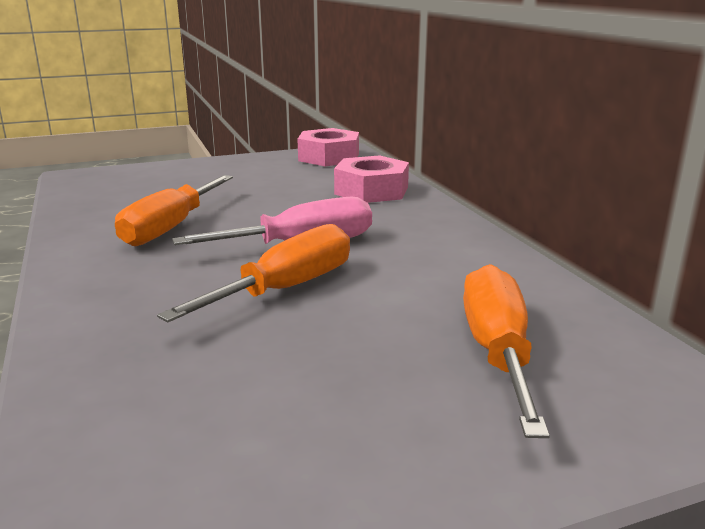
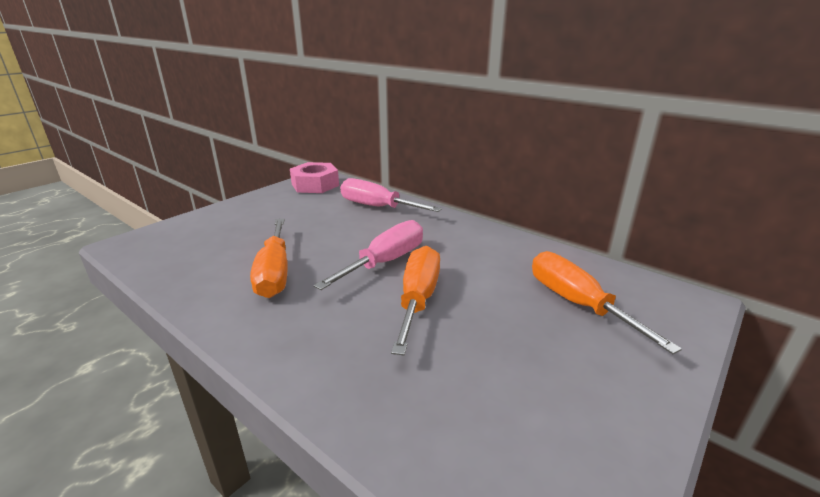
camera: 30 degrees left, 5 degrees up
pink nut [334,155,409,203] -> pink screwdriver [340,178,442,212]

